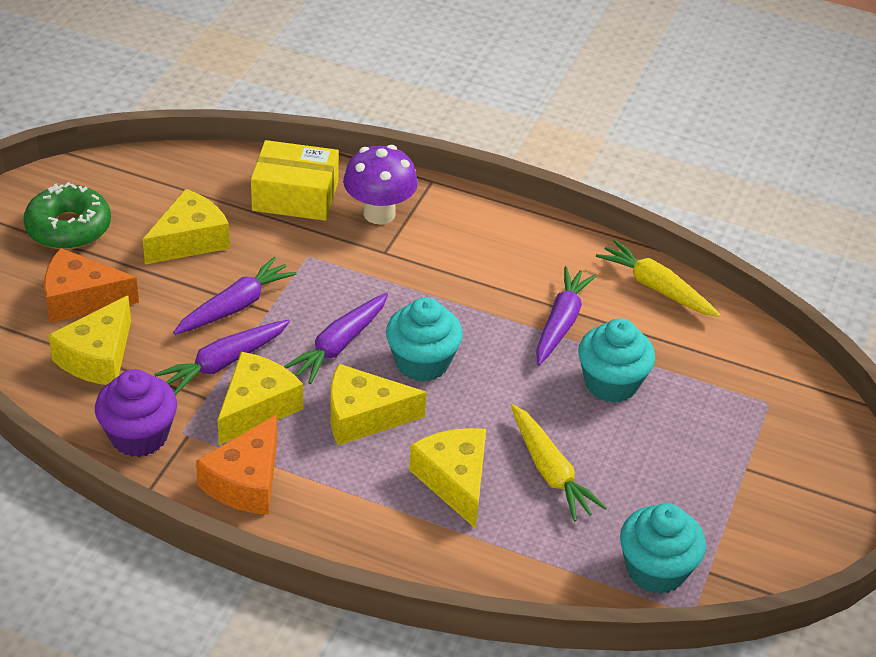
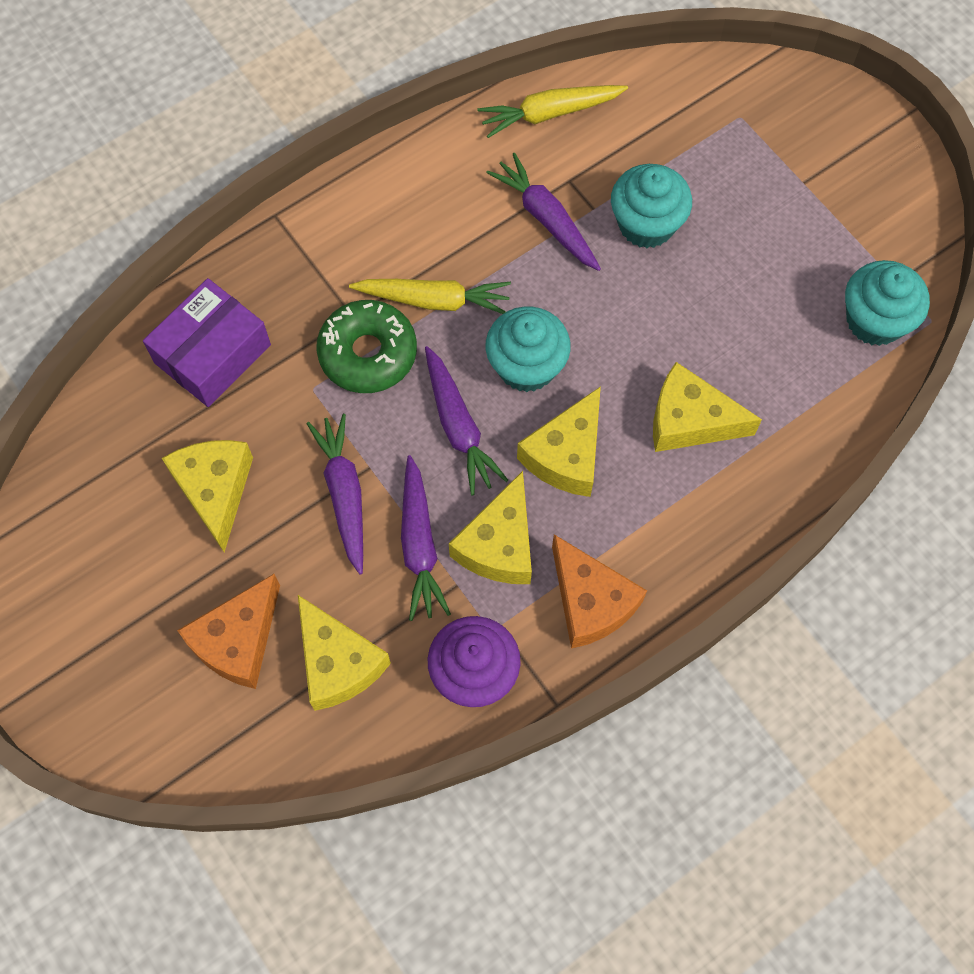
camera: 55 degrees left, 25 degrees up
green donut [23,182,111,250] -> green donut moved to [316,300,417,393]
yellow cheese [217,352,303,445] -> yellow cheese turned 135 degrees counterclockwise [449,471,532,584]
yellow box [251,140,339,221] -> purple box [143,278,271,407]
purple mushroom [343,145,418,224] -> none
yellow carrot [511,404,607,521] -> yellow carrot moved to [349,279,511,314]

